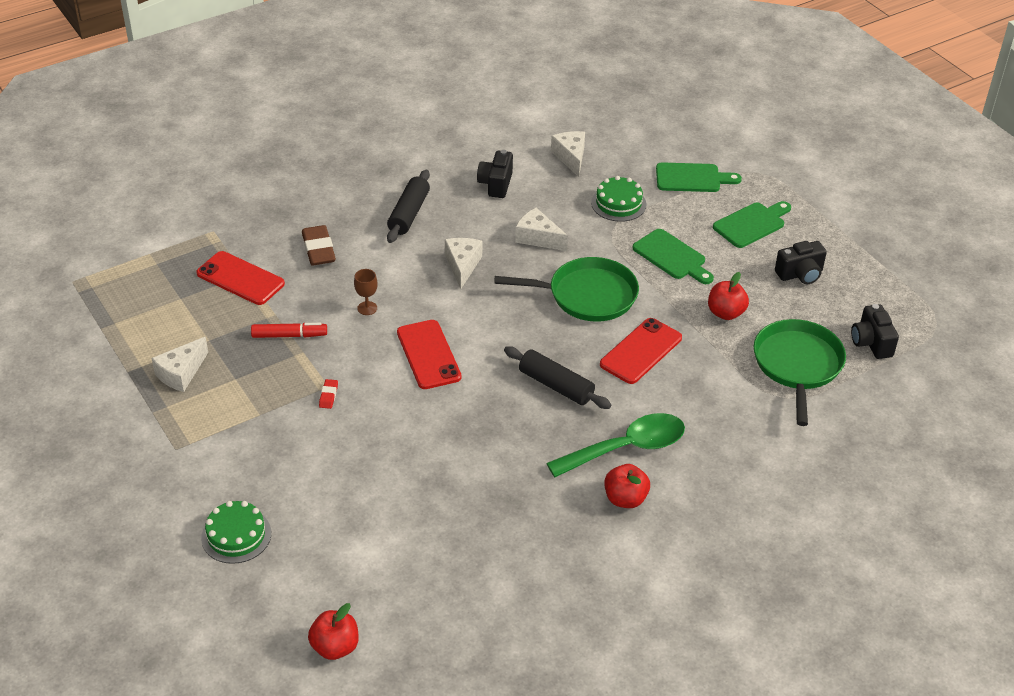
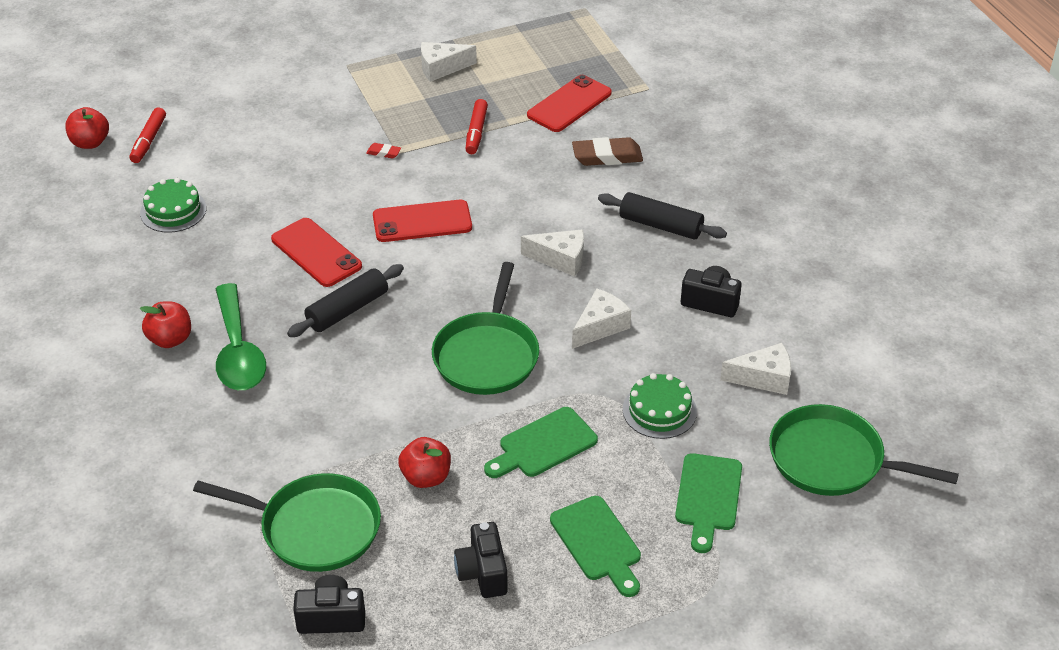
camera: 100 degrees right, 0 degrees up
white cheese [152,337,208,392] -> white cheese turned 60 degrees counterclockwise [421,42,477,82]
green cake [201,501,271,564] -> green cake moved to [140,178,206,233]
brown goblet [354,269,377,315] -> none
red phone [600,318,682,384] -> red phone moved to [271,218,362,287]
none -> red marker [129,107,166,163]
none -> green pan [769,404,959,496]

